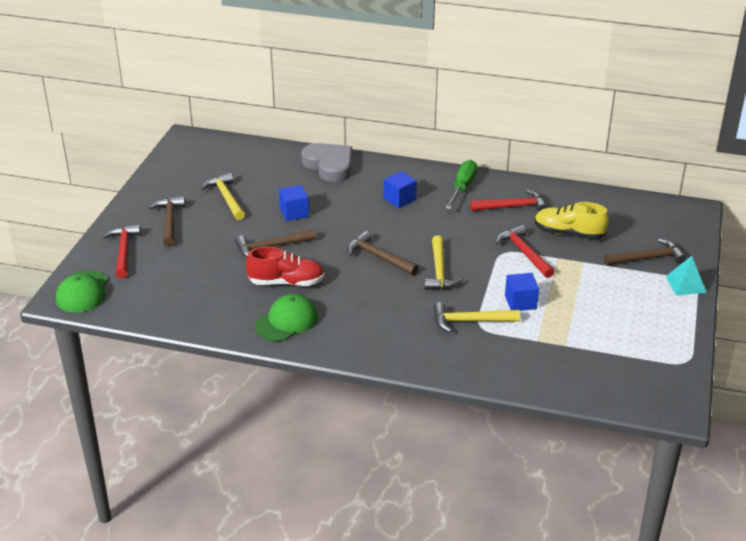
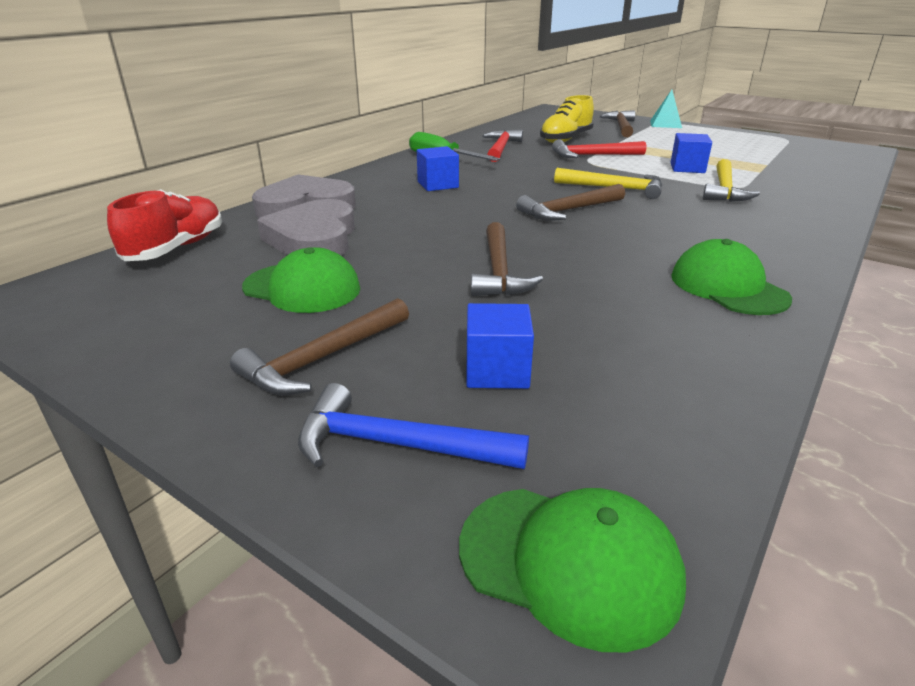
camera: 70 degrees left, 5 degrees down
red hammer [103,225,141,279] -> blue hammer [298,383,529,469]
brown hammer [149,196,185,247] -> brown hammer turned 60 degrees counterclockwise [230,298,409,396]
yellow hammer [201,173,245,220] -> green cap [242,247,360,313]
red shoe [246,247,325,286] -> red shoe moved to [107,189,222,261]
blue cube [279,185,309,221] -> blue cube moved to [466,303,534,389]
none -> grey heart [257,199,355,255]

